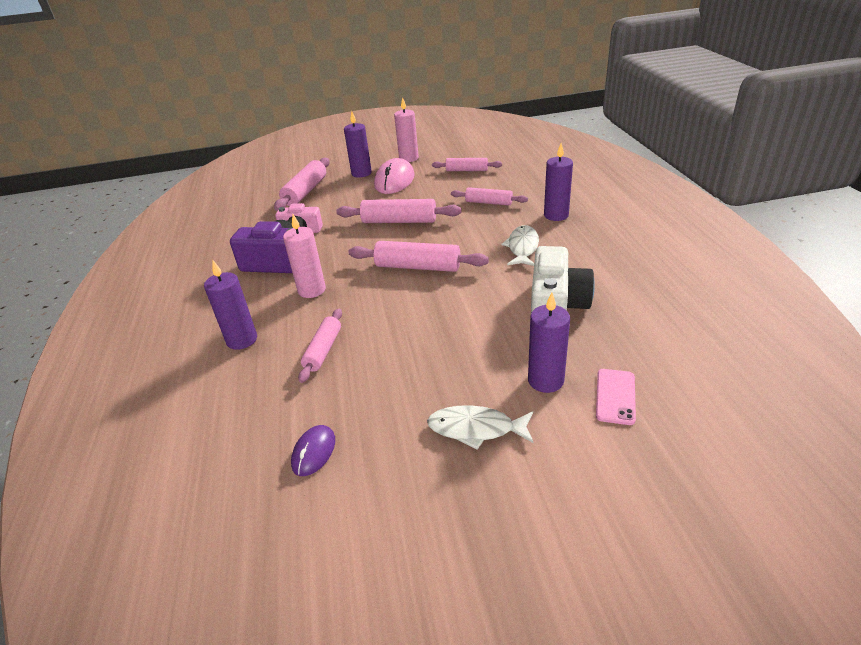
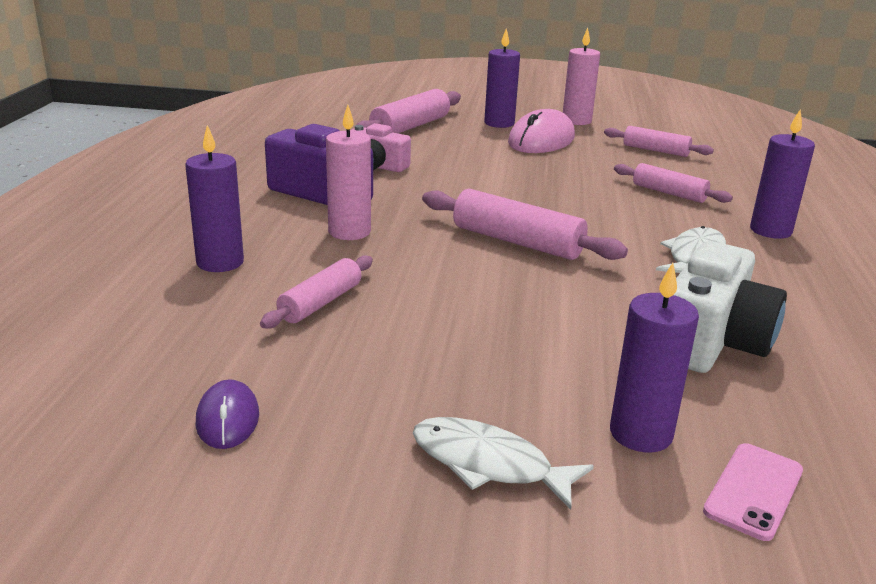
camera: 15 degrees right, 10 degrees down
purple mouse [291,425,335,476] -> purple mouse turned 45 degrees counterclockwise [195,379,259,449]
pink rolling pin [336,199,461,223] -> none

